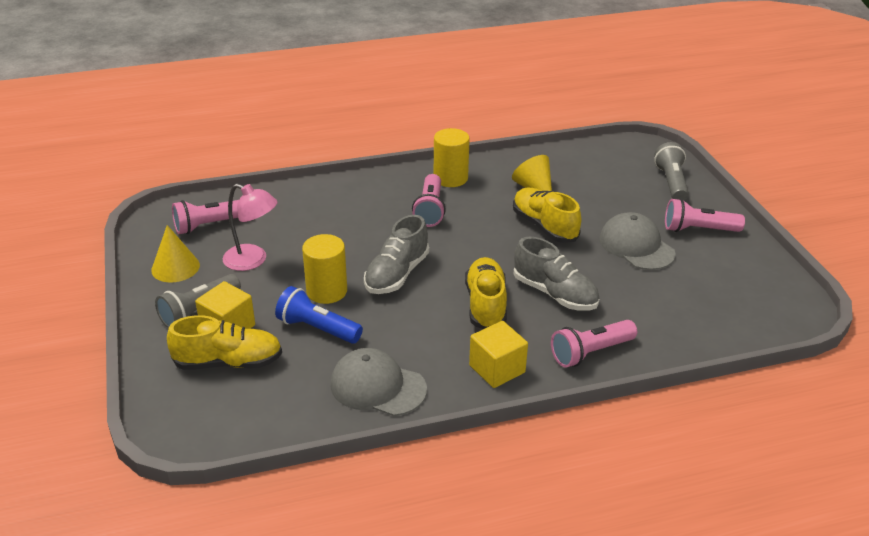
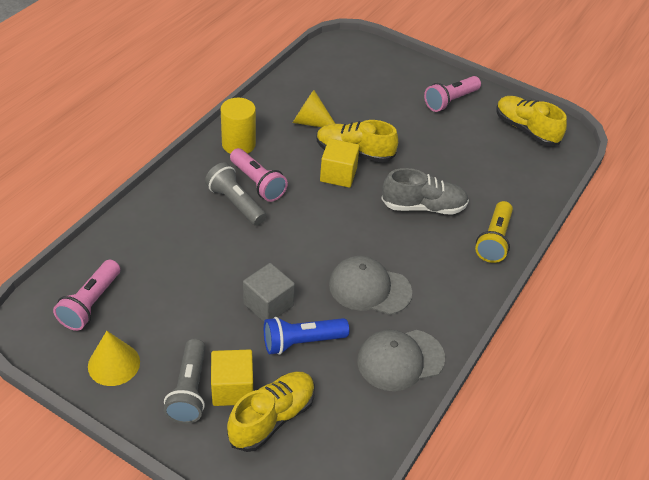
camera: 45 degrees left, 10 degrees up
pink lamp [223,184,278,271] -> none
yellow cylinder [302,234,347,304] -> grey cube [243,263,295,322]
grey shoe [364,215,429,294] -> none
yellow shoe [465,257,507,329] -> yellow shoe moved to [496,96,567,146]
yellow cube [469,321,528,388] -> yellow cube moved to [320,139,360,188]
pink flashlight [551,320,637,368] -> yellow flashlight [475,201,513,263]
grey cap [600,212,676,270] -> grey cap moved to [329,256,412,315]
grey flashlight [654,142,689,201] -> grey flashlight moved to [205,163,266,226]

